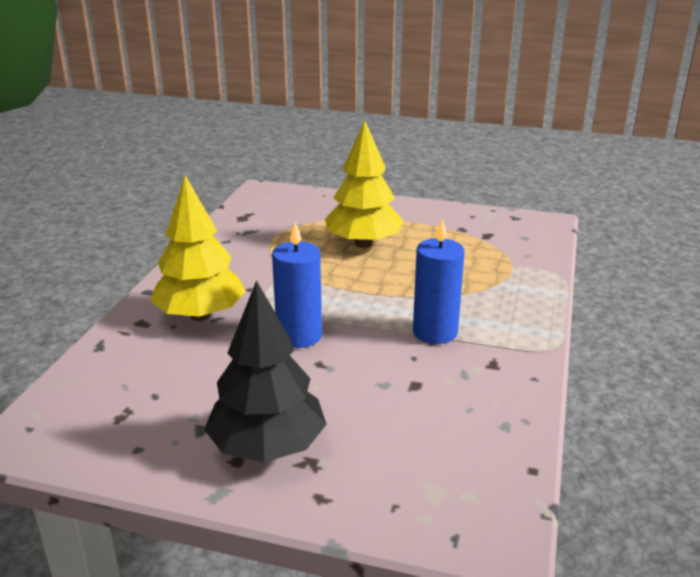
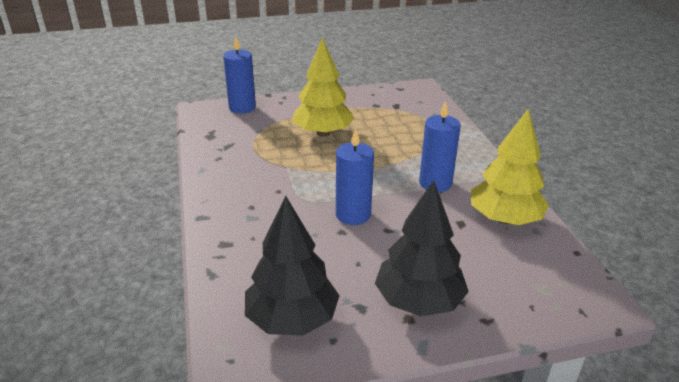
camera: 30 degrees left, 5 degrees up
yellow tree [150,175,246,321] -> yellow tree moved to [471,109,549,225]
none -> blue candle [223,36,256,114]
none -> black tree [245,196,340,336]

